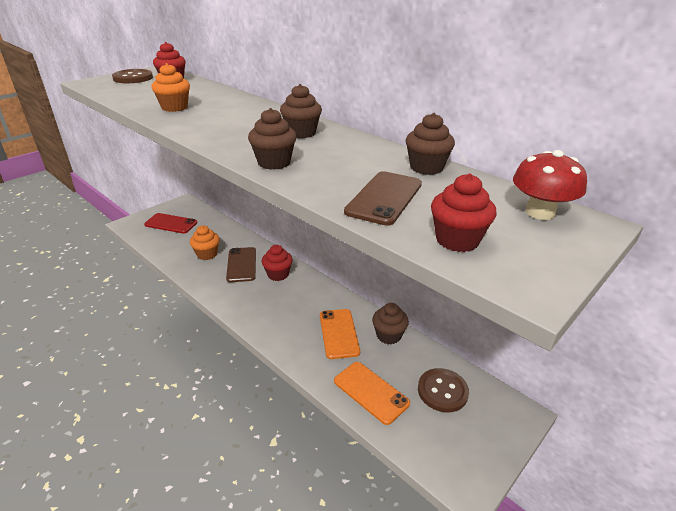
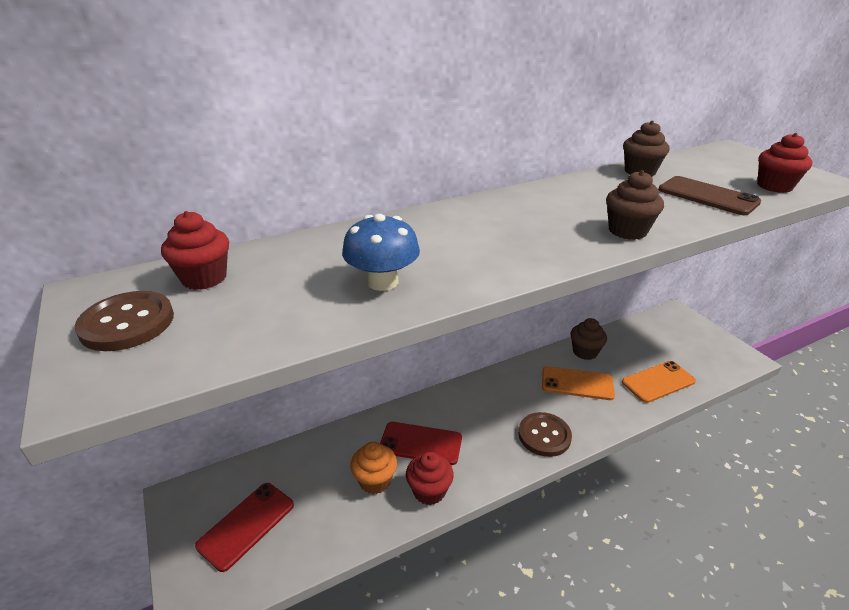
camera: 70 degrees left, 0 degrees up
orange cupcake [151,63,190,112] -> blue mushroom [342,214,420,291]
brown phone [226,247,256,282] -> red phone [380,422,462,465]
red cupcake [262,245,293,281] -> red cupcake moved to [406,452,454,505]
brown cupcake [280,84,322,138] -> none
brown button [418,368,469,412] -> brown button moved to [518,412,572,457]
red mushroom [513,150,587,220] -> none

